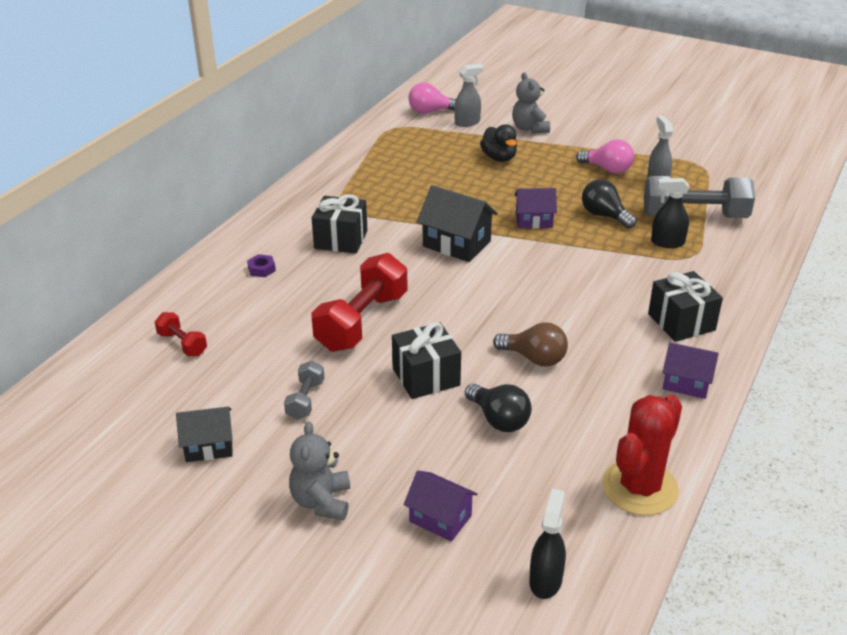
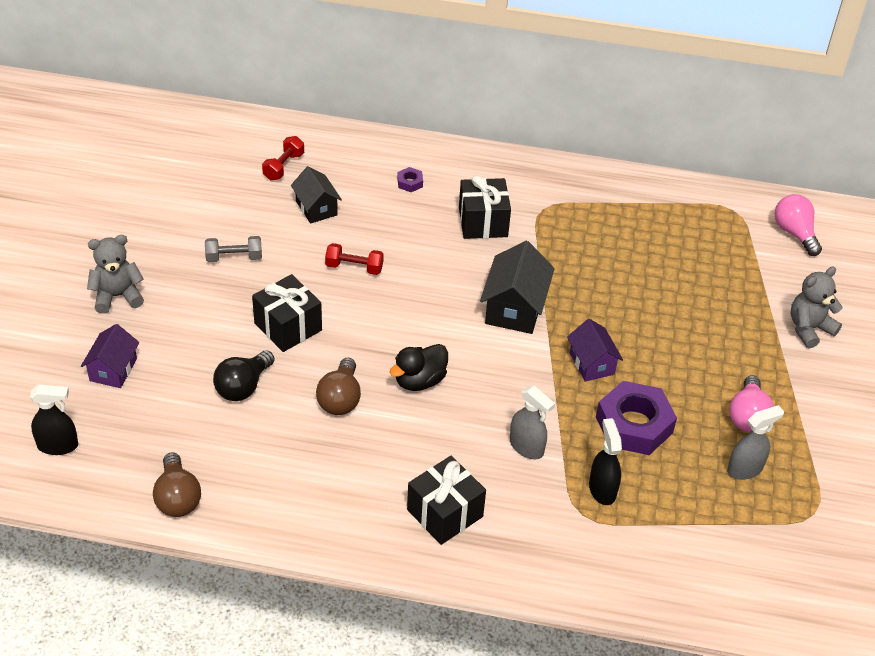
camera: 70 degrees right, 10 degrees up
black house [176,407,233,462] -> black house moved to [291,166,342,224]
red dumbbell [311,253,408,352] -> red dumbbell [325,243,384,275], size x0.49
grey spray bottle [454,64,484,127] -> grey spray bottle moved to [510,386,555,459]
black duck [480,124,517,162] -> black duck moved to [390,344,448,391]
black light bulb [582,179,636,229] -> purple nut [596,381,677,455]
red cactus [602,395,682,515] -> brown light bulb [153,452,201,517]
grey dumbbell [644,176,755,218] -> none
purple house [662,343,719,399] -> none

